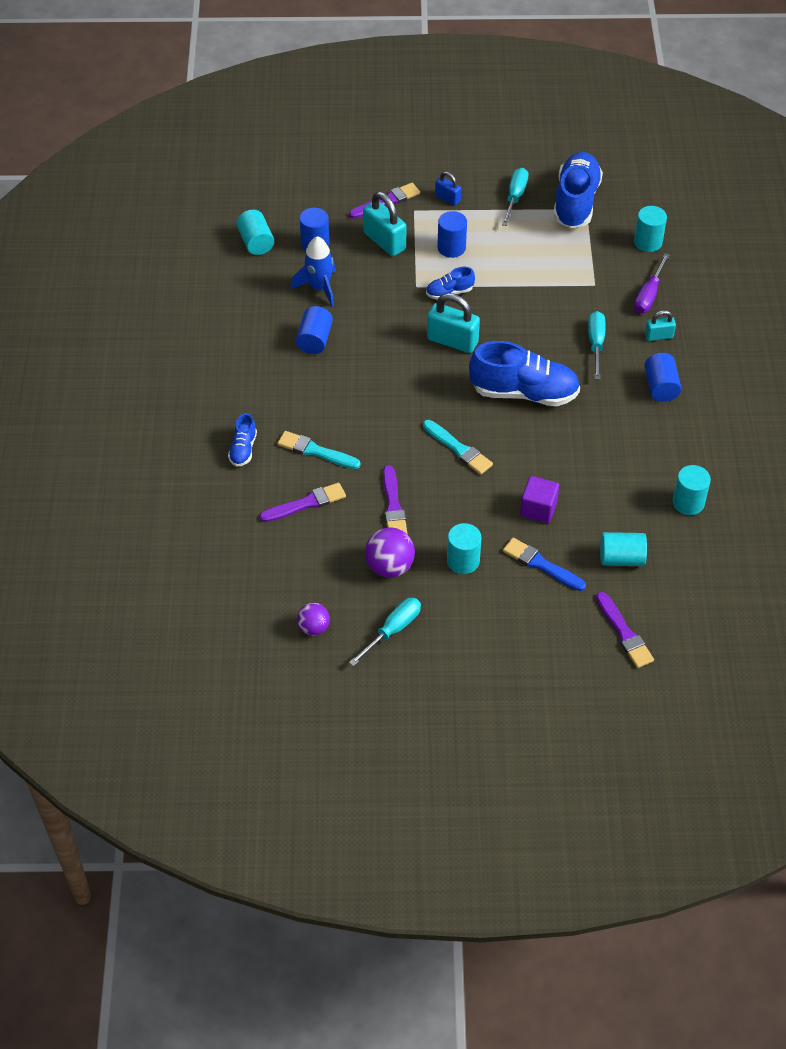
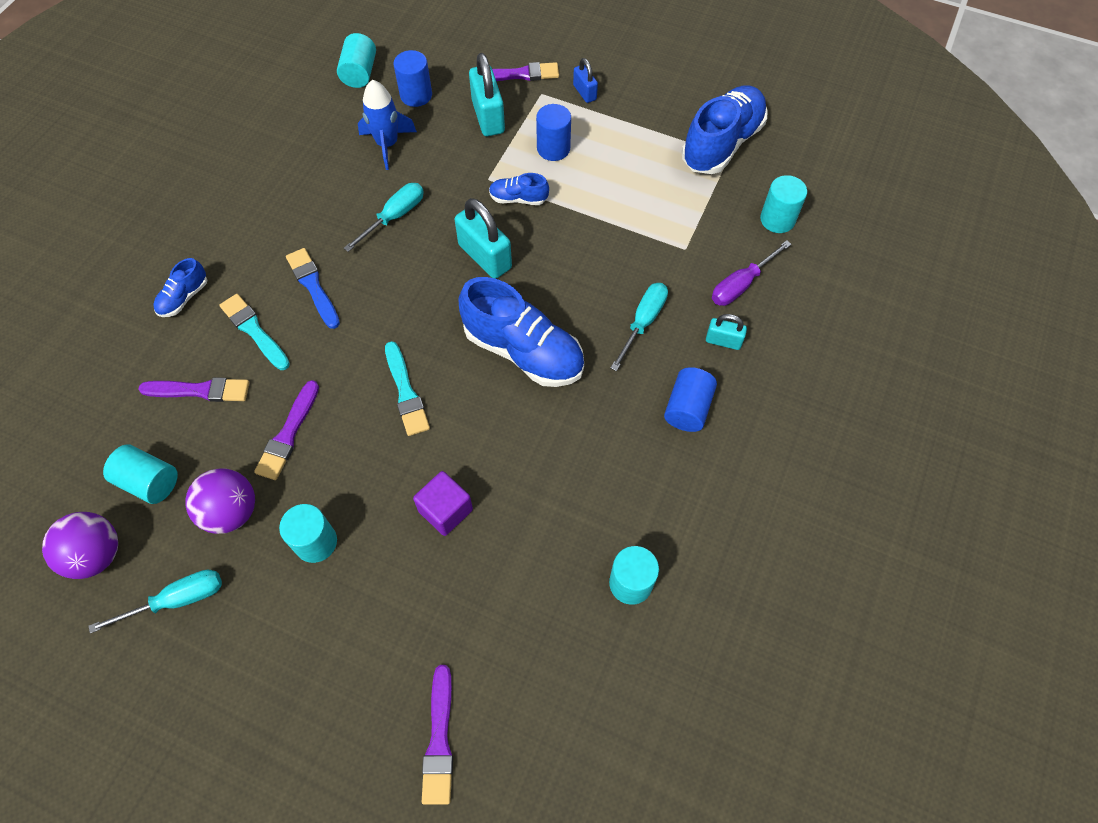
camera: 25 degrees right, 10 degrees up
blue cylinder [296,306,333,354] -> none
purple ball [297,603,330,636] -> purple ball [42,512,118,579], size x1.55
turquoise screwdriver [502,168,528,226] -> turquoise screwdriver moved to [344,183,424,252]
blue brush [503,538,586,591] -> blue brush moved to [286,248,340,329]
turquoise cylinder [600,532,647,566] -> turquoise cylinder moved to [103,445,178,504]

